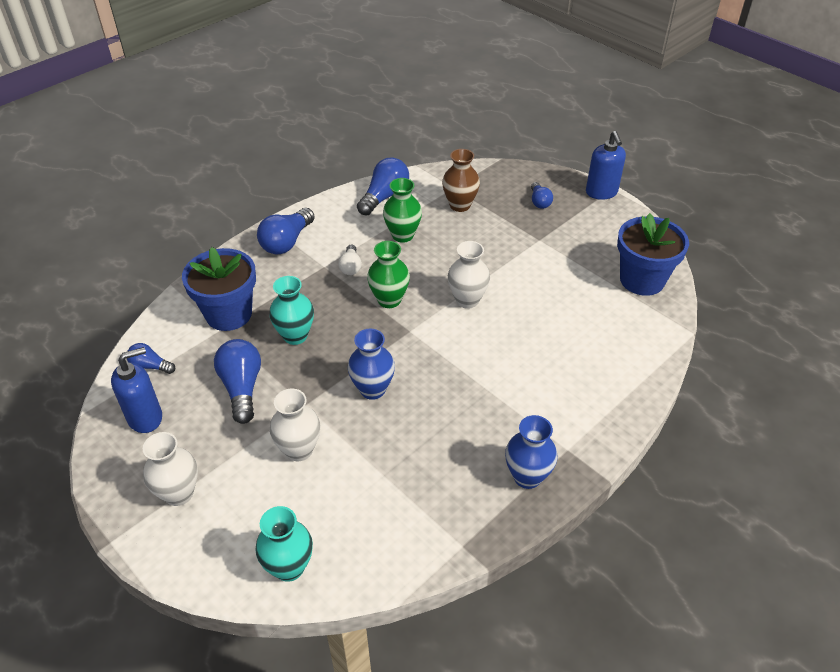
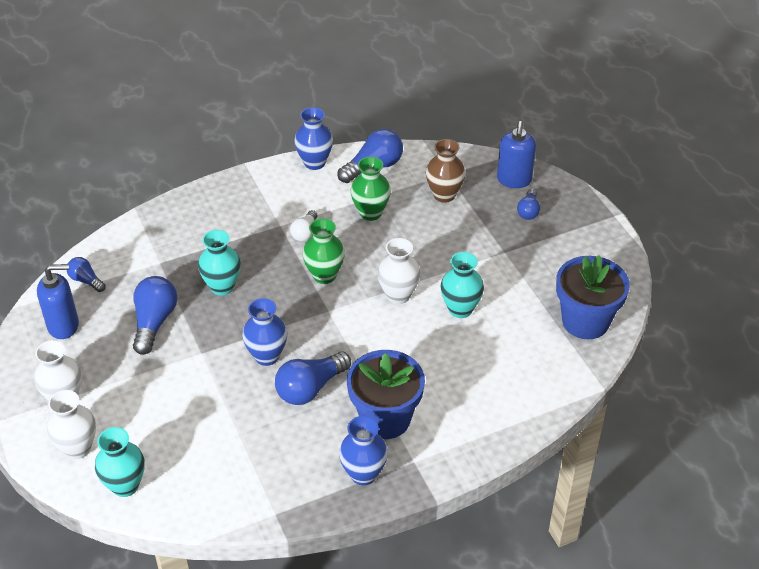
camera: 20 degrees right, 0 degrees up
blue flower pot [182,247,256,331] -> blue flower pot moved to [347,350,425,439]
blue light bulb [257,208,315,254] -> blue light bulb moved to [275,351,351,405]
white vase [270,389,321,461] -> white vase moved to [47,390,96,459]
blue soap dispenser [586,131,626,200] -> blue soap dispenser moved to [497,121,536,188]
none -> blue vase [294,107,333,170]
none -> turquoise vase [440,252,484,318]

